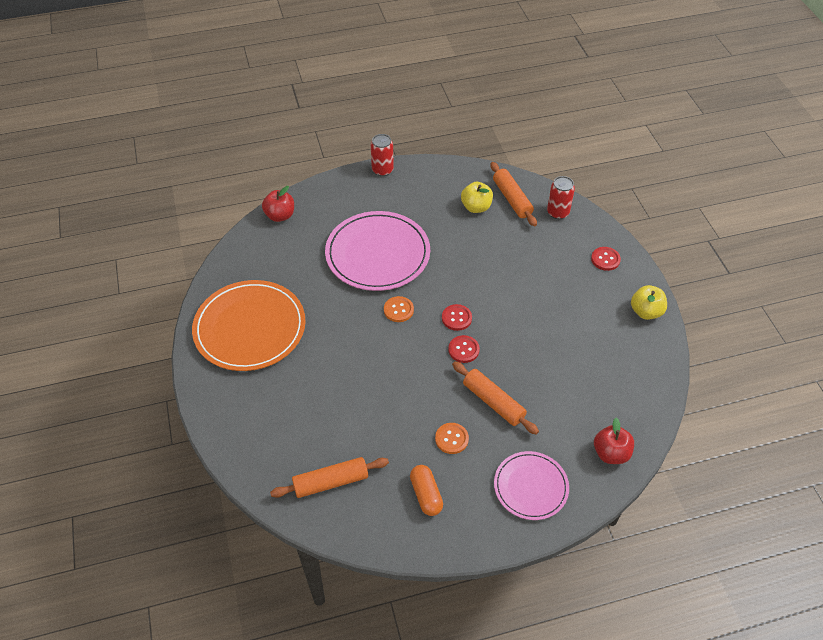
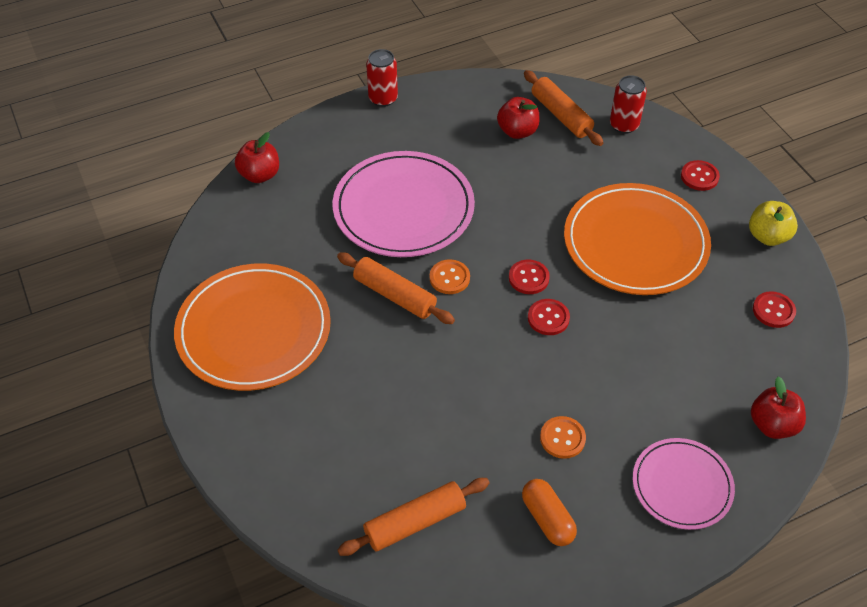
camera: 10 degrees left, 0 degrees up
orange rolling pin [452,361,539,435] -> orange rolling pin moved to [337,252,455,324]
yellow apple [461,182,493,213] -> red apple [497,97,540,139]
none -> orange plate [564,183,711,295]
none -> red button [753,291,796,328]

